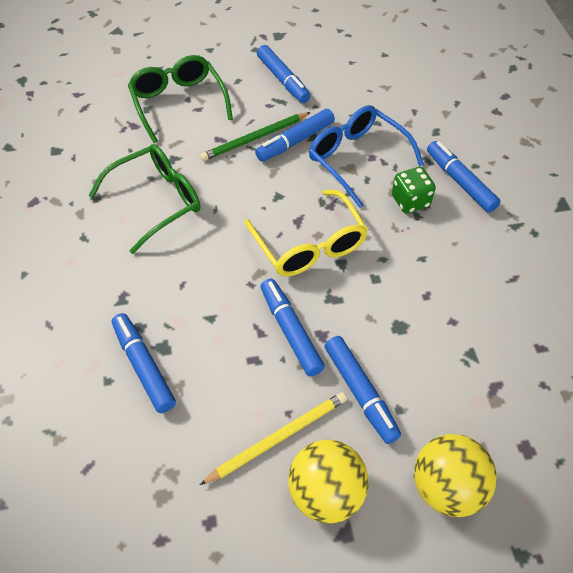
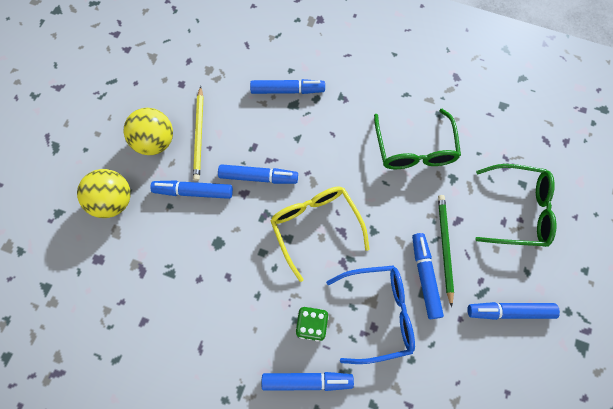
camera: 120 degrees right, 15 degrees up
yellow glasses [244,190,368,276] -> yellow glasses turned 60 degrees clockwise [270,186,369,282]

